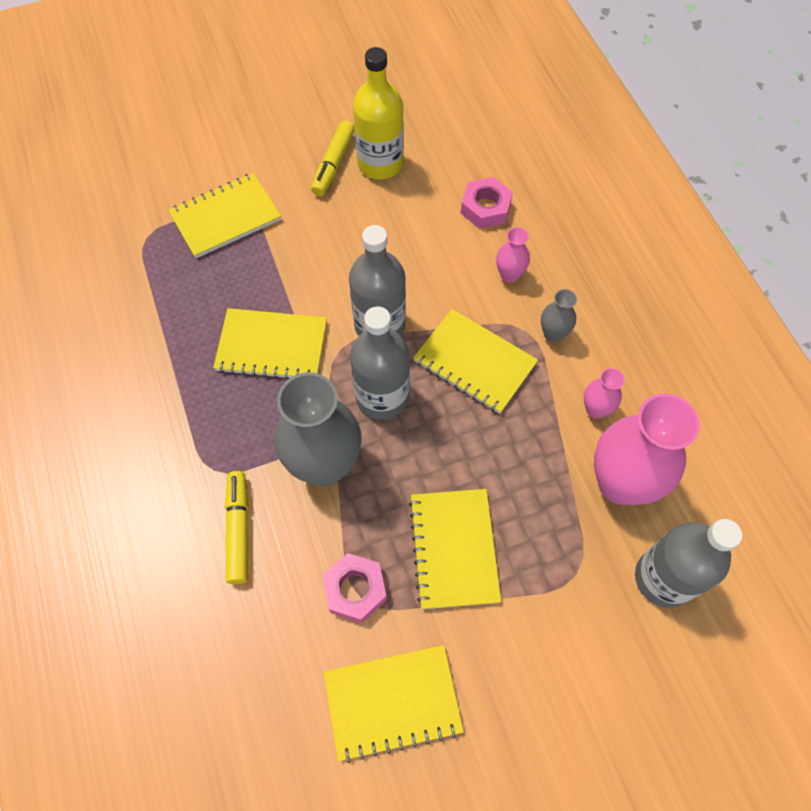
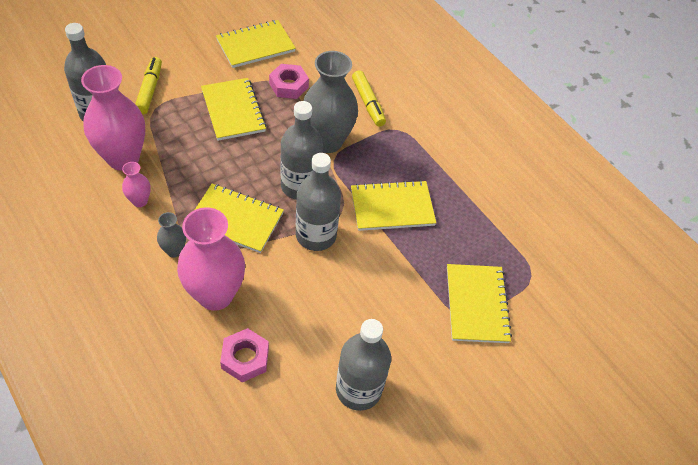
camera: 160 degrees right, 10 degrees down
yellow notebook [168,173,281,258] -> yellow notebook turned 45 degrees counterclockwise [447,264,512,343]
yellow marker [311,120,355,196] -> yellow marker moved to [135,57,162,114]
yellow bottle [353,47,404,179] -> grey bottle [336,319,391,411]
pink vase [496,227,530,283] -> pink vase [177,207,245,311], size x2.18

